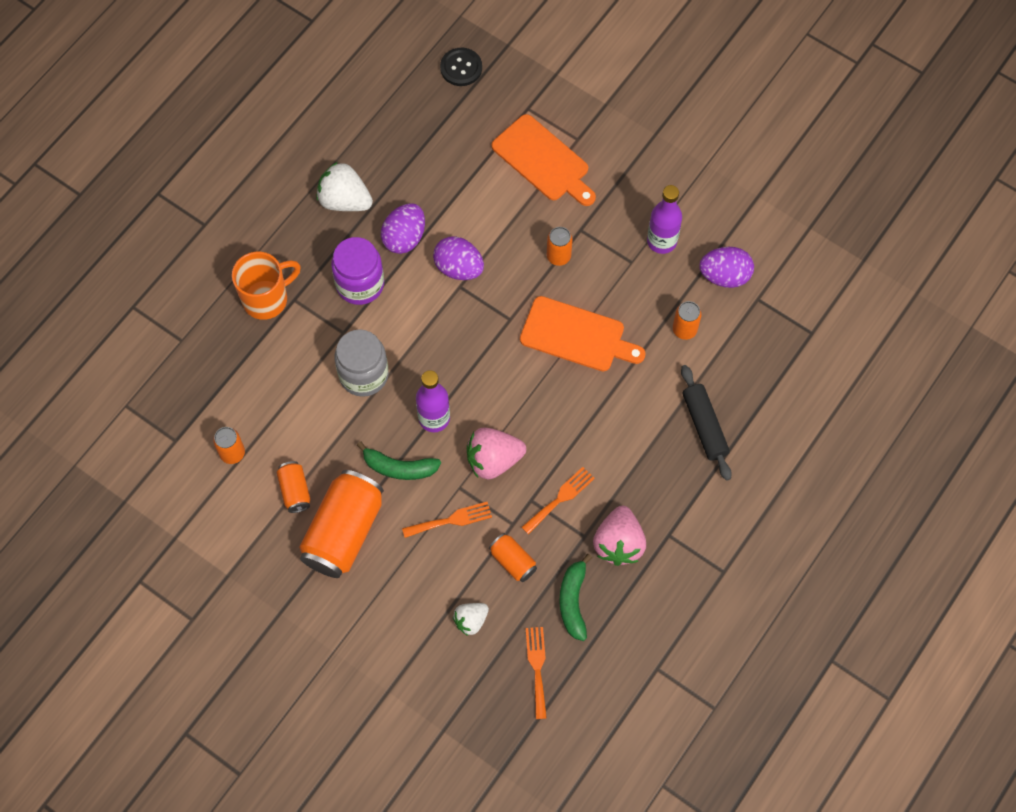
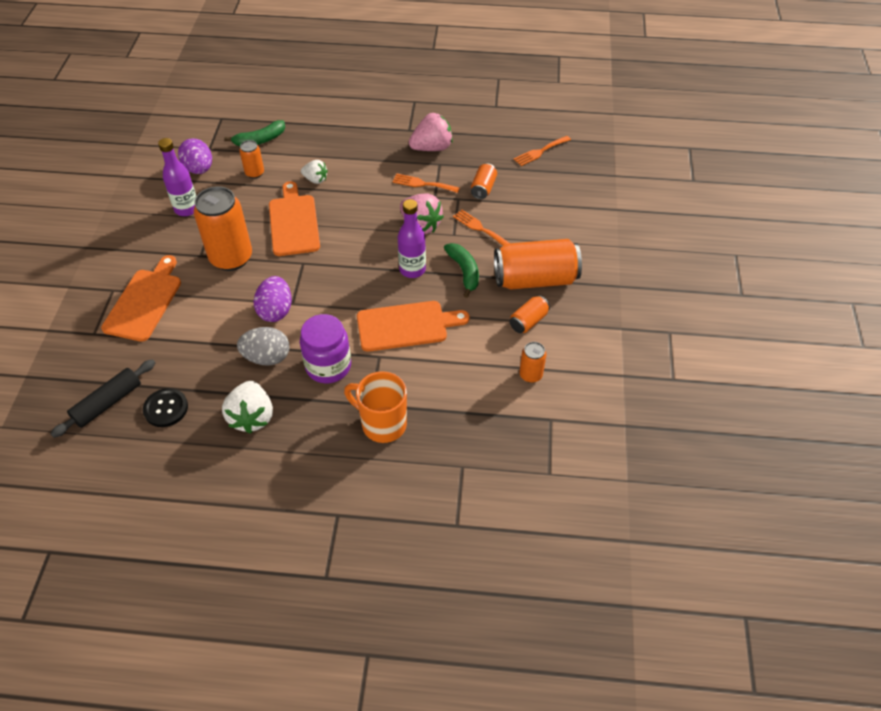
camera: 120 degrees left, 15 degrees down
grey jar [334,329,389,397] -> orange cutting board [357,301,469,352]
purple egg [381,203,425,254] -> grey egg [237,327,290,366]
black button [440,48,482,86] -> black button moved to [143,388,188,427]
white strawberry [453,603,489,636] -> white strawberry moved to [301,160,328,184]
orange can [547,227,573,266] -> orange can [194,186,252,271], size x2.06
green banana [559,554,592,641] -> green banana moved to [224,120,285,146]
black rolling pin [681,365,732,481] -> black rolling pin moved to [51,359,155,438]

